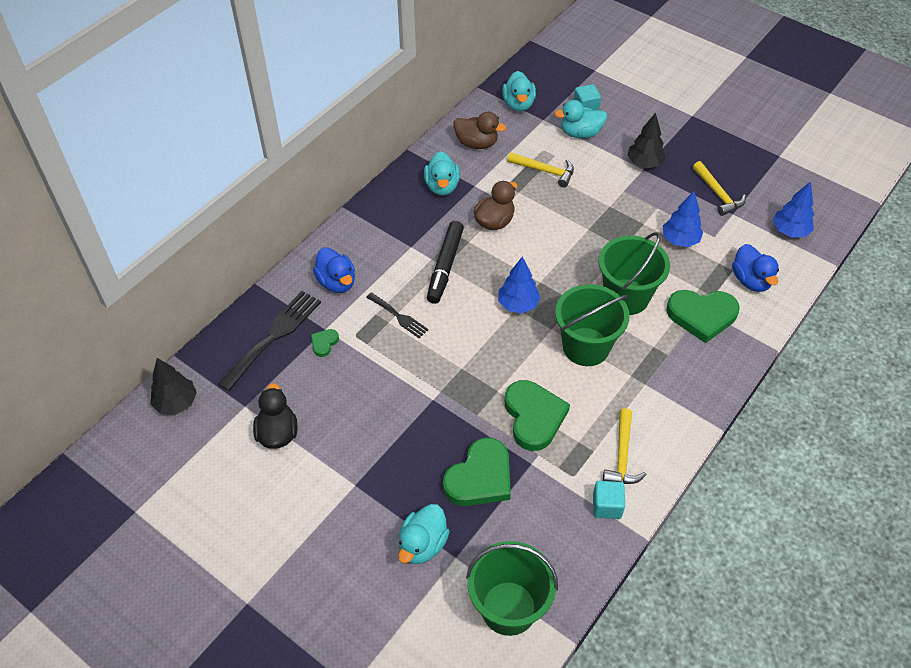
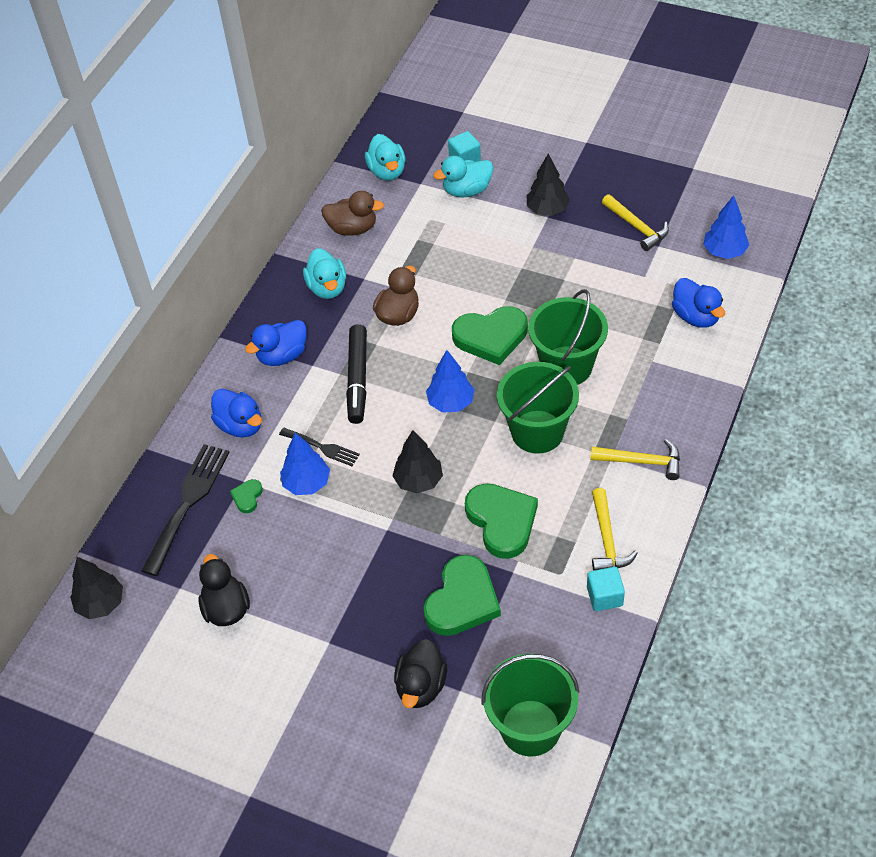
camera: 10 degrees left, 0 degrees up
turquoise duck [398,504,450,564] -> black duck [394,639,447,708]
yellow hammer [507,152,574,187] -> yellow hammer moved to [591,439,680,480]
blue tree [663,191,703,247] -> blue tree moved to [280,433,330,495]
green heart [666,290,740,343] -> green heart moved to [452,306,528,365]
none -> blue duck [245,320,307,366]
none -> black tree [393,430,443,494]

